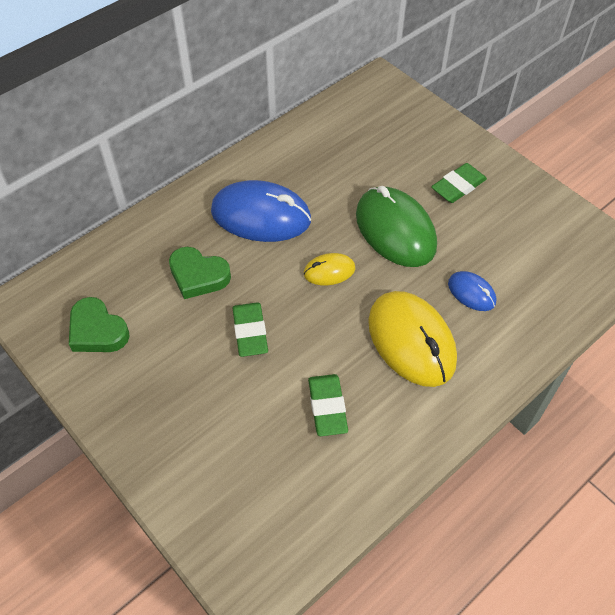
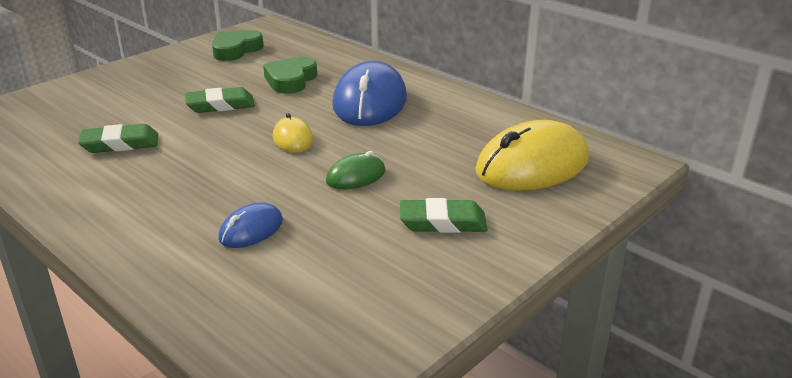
camera: 85 degrees right, 25 degrees down
green mouse [356,186,437,267] -> green mouse [326,151,385,189], size x0.49
yellow mouse [368,291,457,387] -> yellow mouse moved to [475,120,589,191]
green eraser [431,163,487,203] -> green eraser turned 45 degrees counterclockwise [400,198,487,233]

